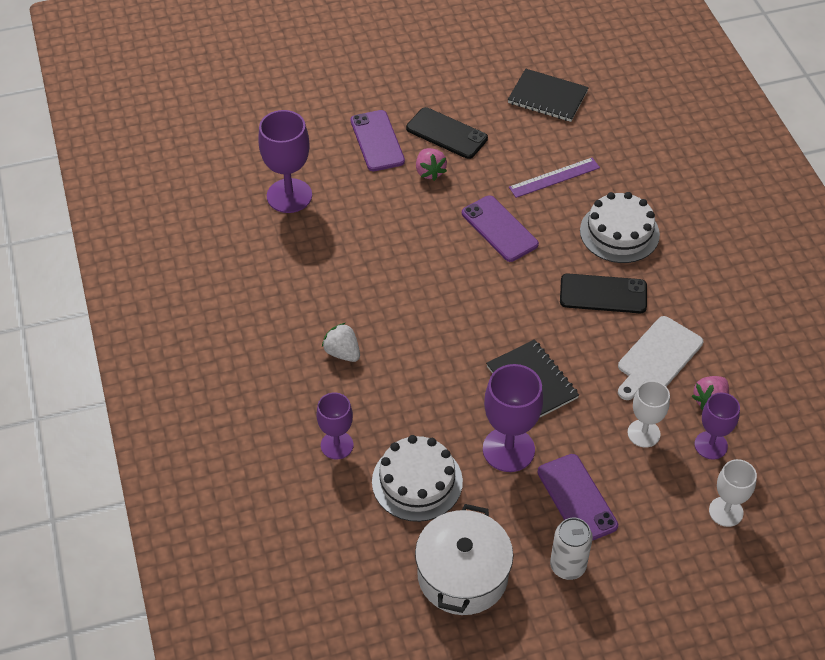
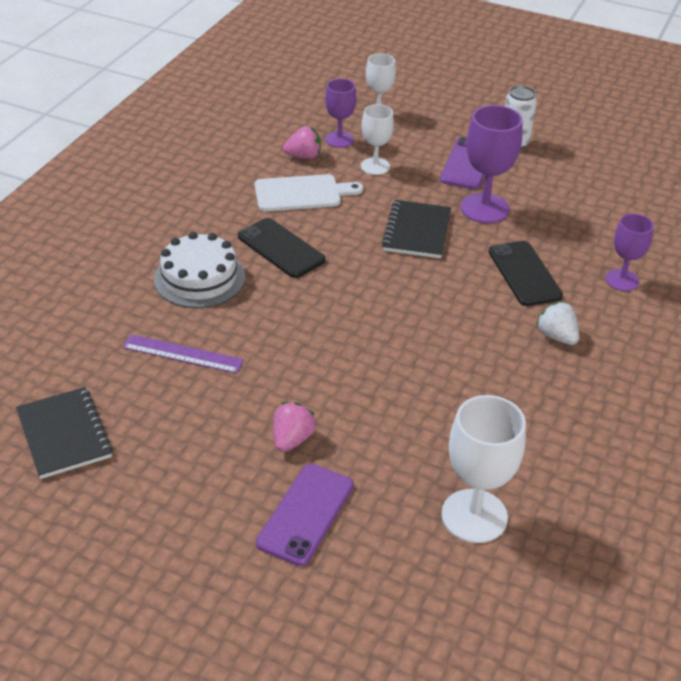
camera: 140 degrees left, 10 degrees down
purple goblet [258,110,312,213] -> white goblet [441,395,526,543]
white strawberry [322,323,360,362] -> white strawberry turned 150 degrees clockwise [536,302,579,345]
white cake [372,435,463,522] -> none
black phone [406,107,488,159] -> black phone moved to [489,241,563,306]
white pot [415,504,513,615] -> none
purple phone [462,195,539,262] -> none

